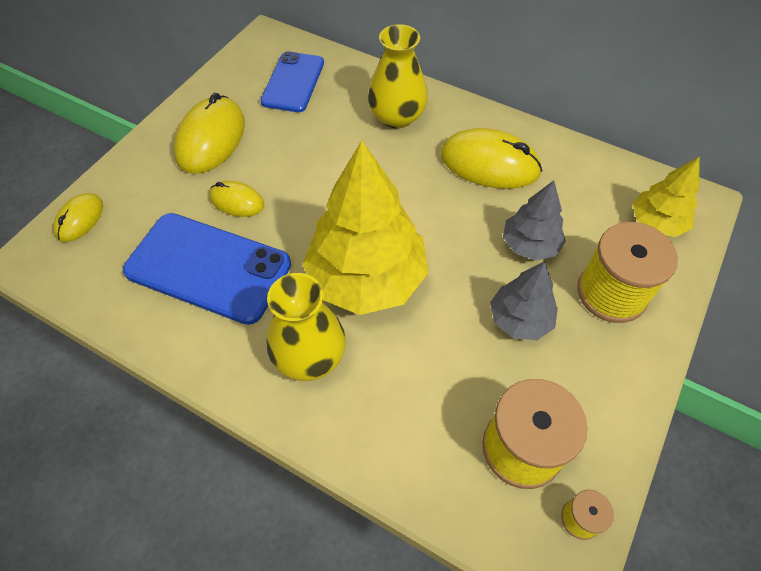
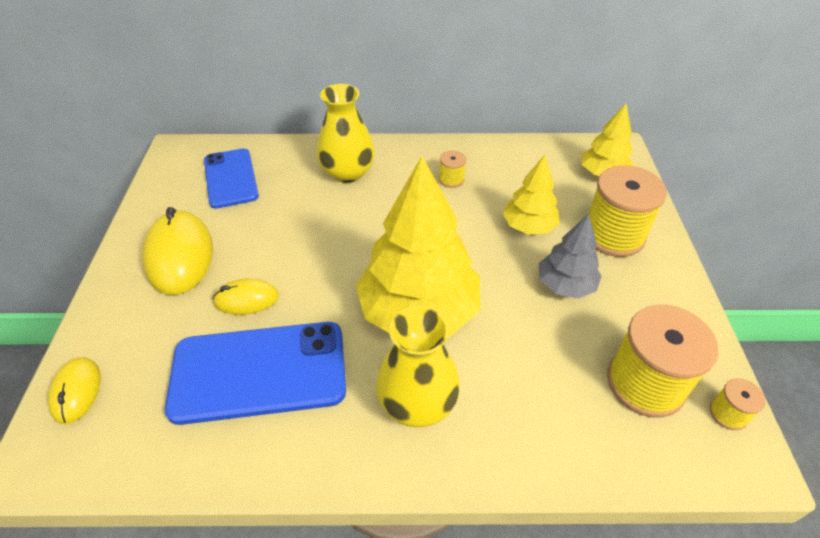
camera: 30 degrees left, 10 degrees down
yellow mouse [440,128,542,189] -> yellow spool [439,151,466,188]
grey tree [503,180,566,261] -> yellow tree [503,155,560,235]

